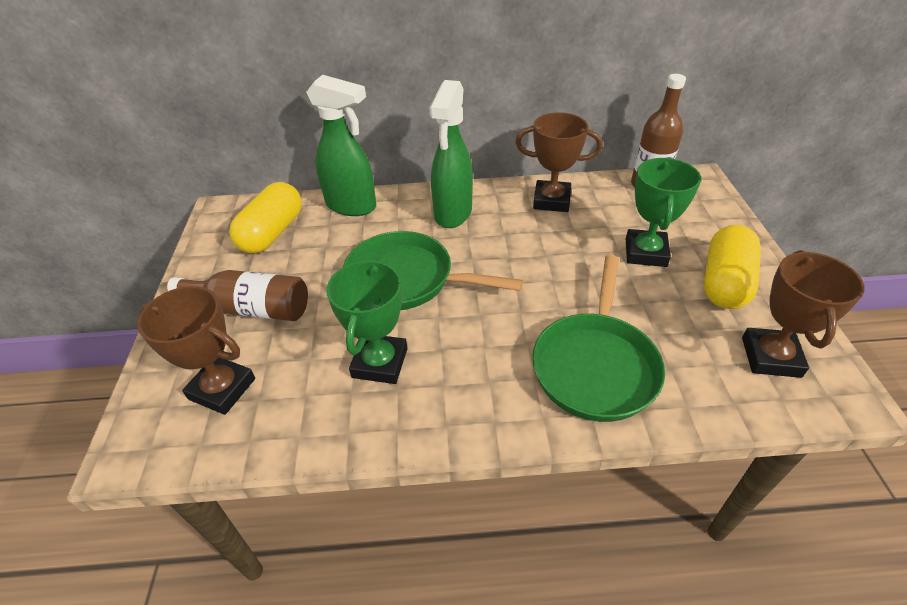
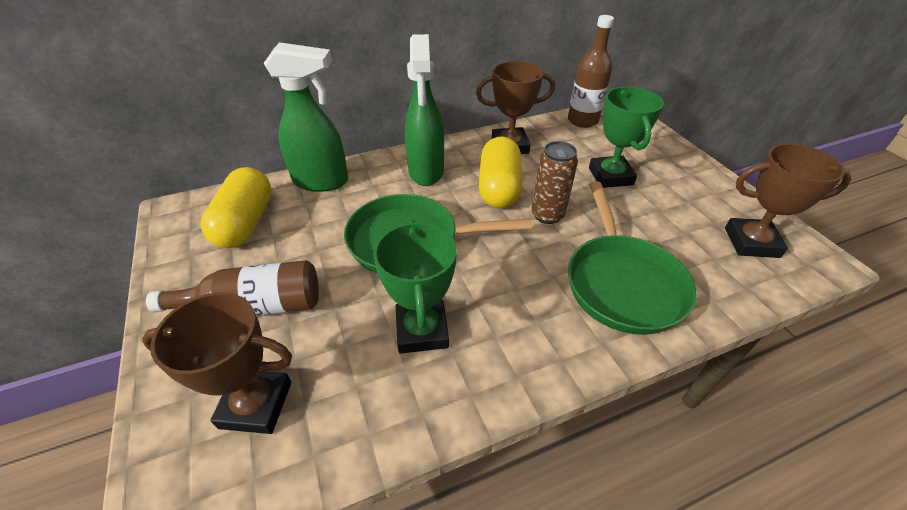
camera: 20 degrees left, 0 degrees up
yellow capsule [703,225,761,309] -> yellow capsule moved to [479,136,522,208]
brown trophy [742,250,865,378] -> brown trophy turned 75 degrees counterclockwise [725,143,851,258]
none -> brown can [532,141,578,224]

